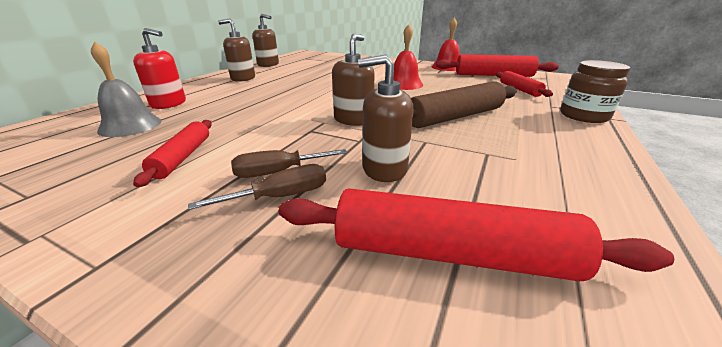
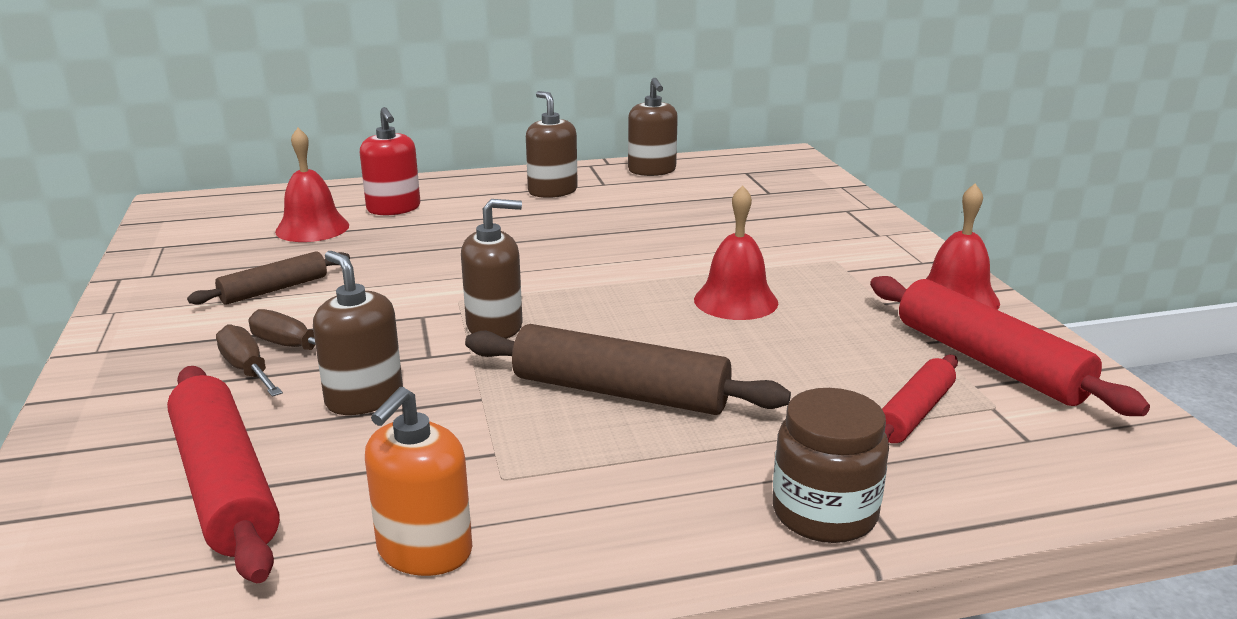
camera: 50 degrees right, 5 degrees down
grey bell [91,42,162,137] -> red bell [275,128,349,242]
red rolling pin [133,120,212,187] -> brown rolling pin [187,251,350,305]
brown screwdriver [188,164,326,210] -> brown screwdriver turned 150 degrees counterclockwise [216,324,283,397]
none -> orange soap dispenser [365,387,472,576]

